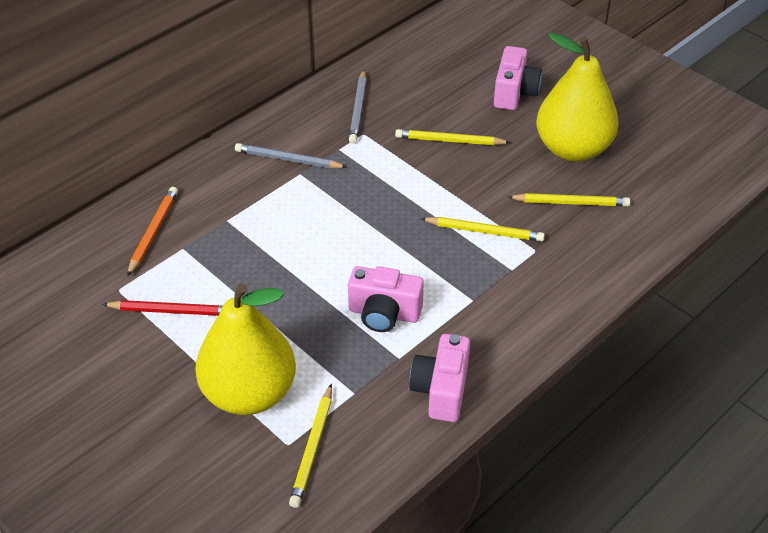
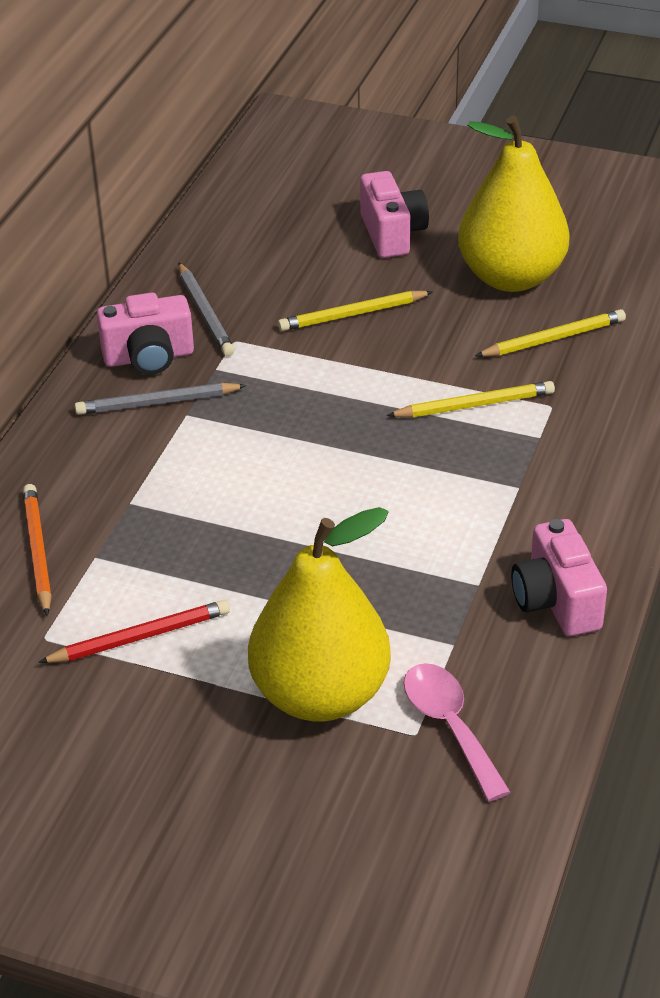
camera: 25 degrees left, 5 degrees down
yellow pencil [289,384,332,508] -> pink spoon [404,663,510,802]
pink camera [348,266,424,332] -> pink camera moved to [97,293,194,375]

